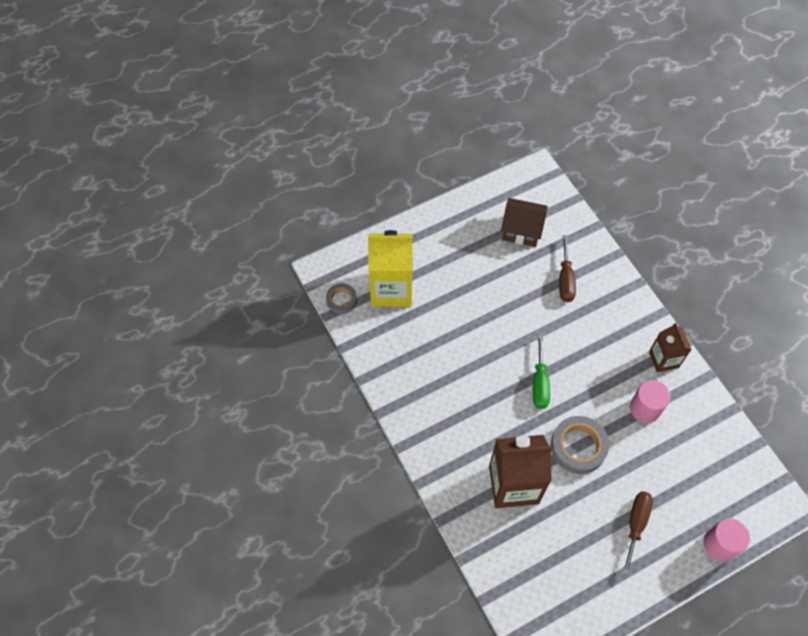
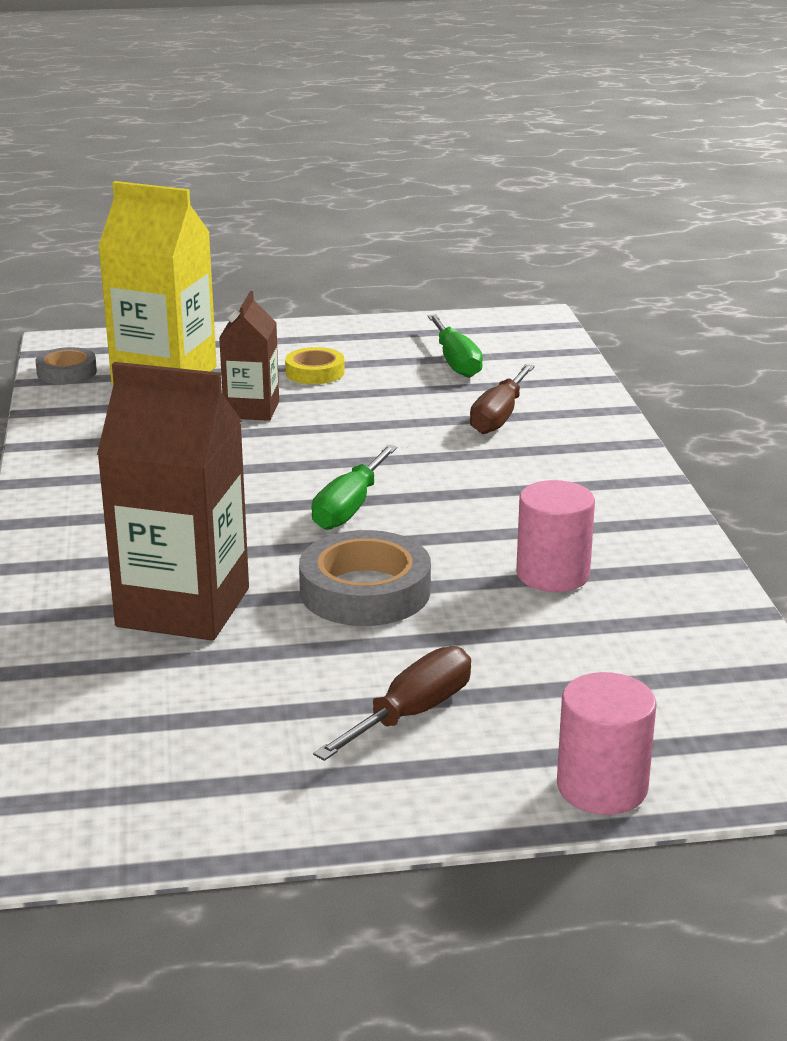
camera: 20 degrees right, 35 degrees down
brown house [501,198,548,247] -> green screwdriver [427,314,483,378]
brown carton [649,323,692,372] -> brown carton moved to [219,291,279,421]
none -> yellow tape [285,347,345,384]

